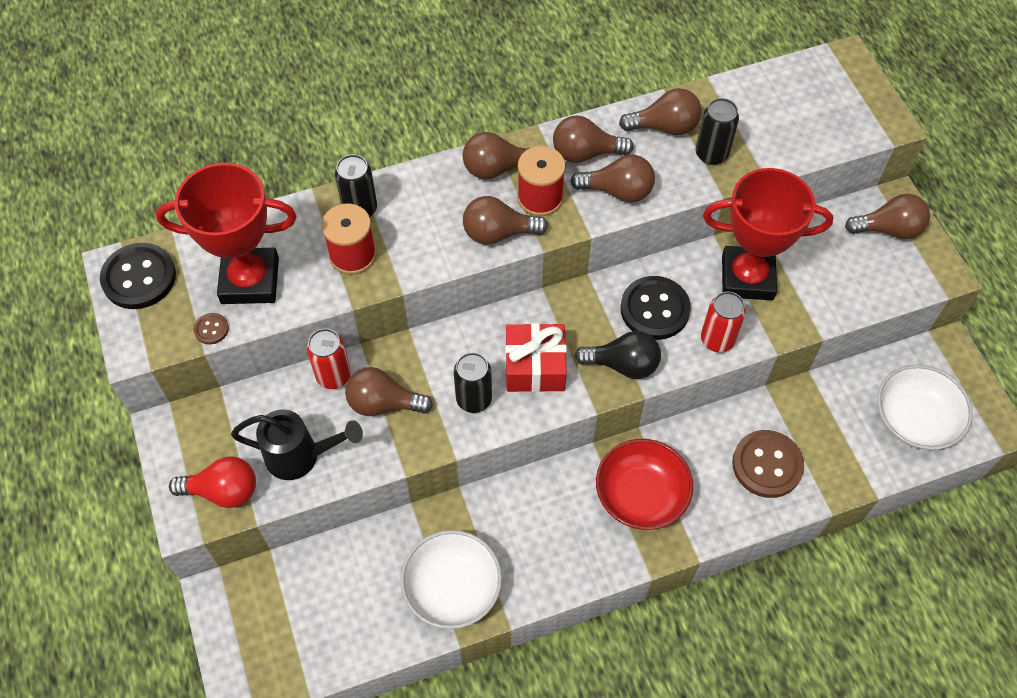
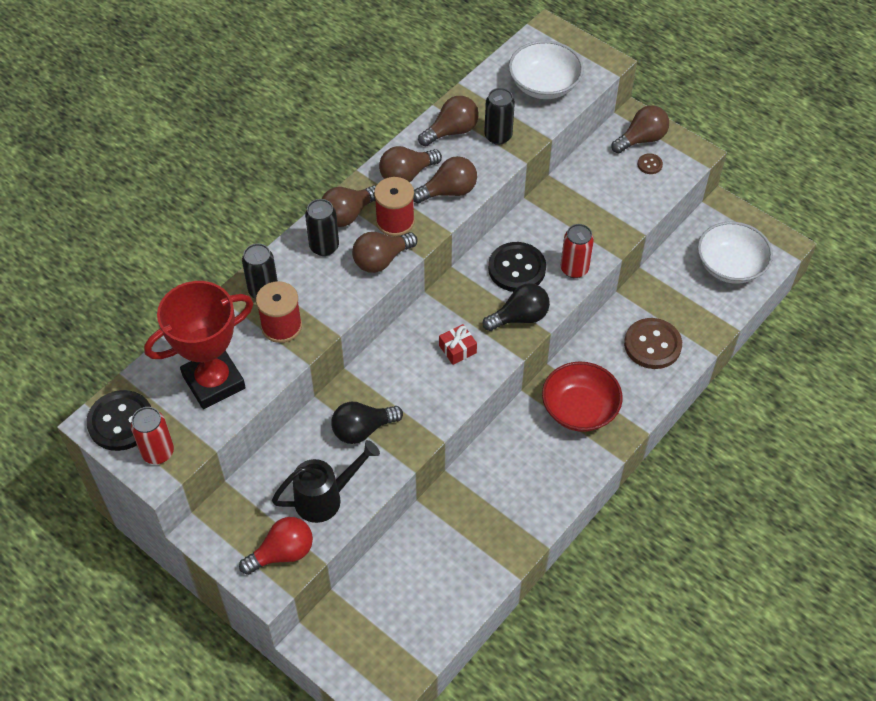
camera: 30 degrees left, 5 degrees down
brown button [194,313,229,345] -> brown button moved to [638,154,663,174]
red can [307,329,351,389] -> red can moved to [131,407,174,464]
brown light bulb [345,367,433,416] -> black light bulb [331,402,403,444]
white bowl [400,530,502,629] -> white bowl moved to [509,41,584,99]
black can [454,352,492,413] -> black can moved to [305,199,339,256]
red gift [505,323,567,392] -> red gift [439,324,477,365], size x0.57
red trophy [703,168,833,300] -> none

